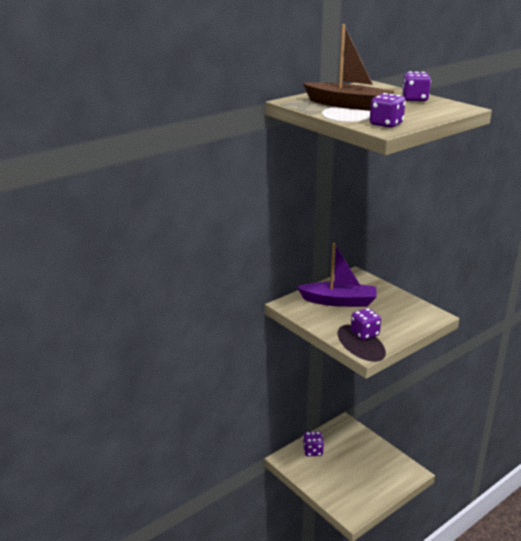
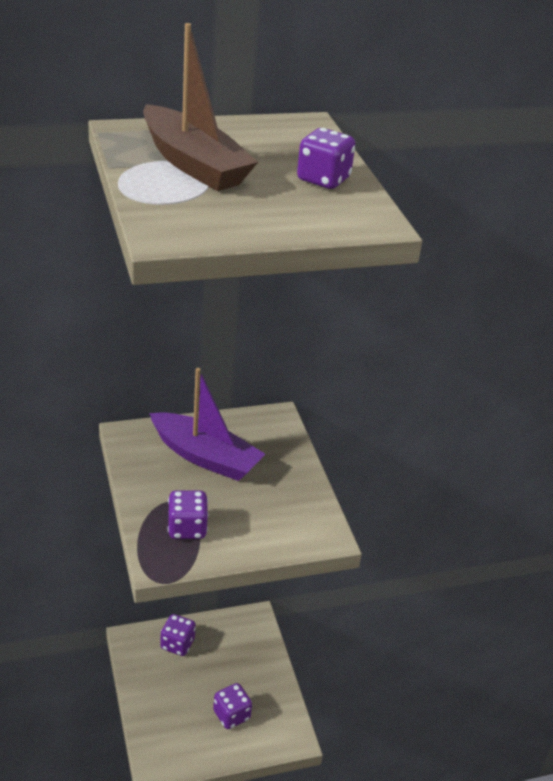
camera: 20 degrees right, 10 degrees up
purple dice [370,93,405,128] -> purple dice moved to [213,683,252,729]

